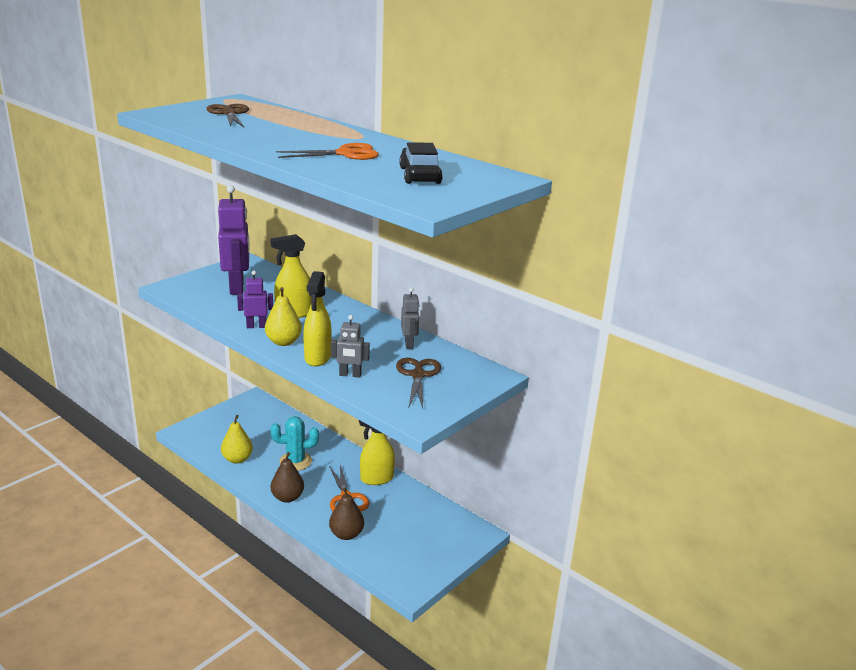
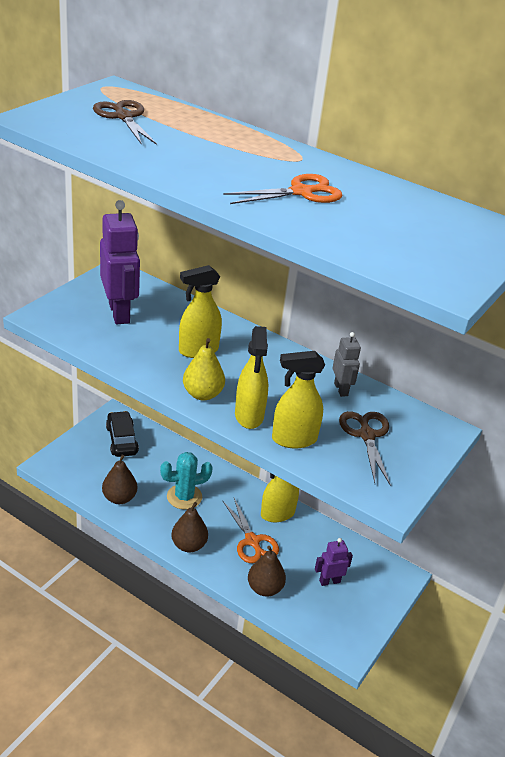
camera: 10 degrees left, 10 degrees up
yellow pear [221,415,253,464] -> brown pear [102,455,137,504]
purple robot [237,271,273,328] -> purple robot moved to [315,538,353,586]
grey robot [331,315,370,378] -> yellow spray bottle [272,351,325,448]
black car [399,142,443,184] -> black car moved to [106,411,139,457]

